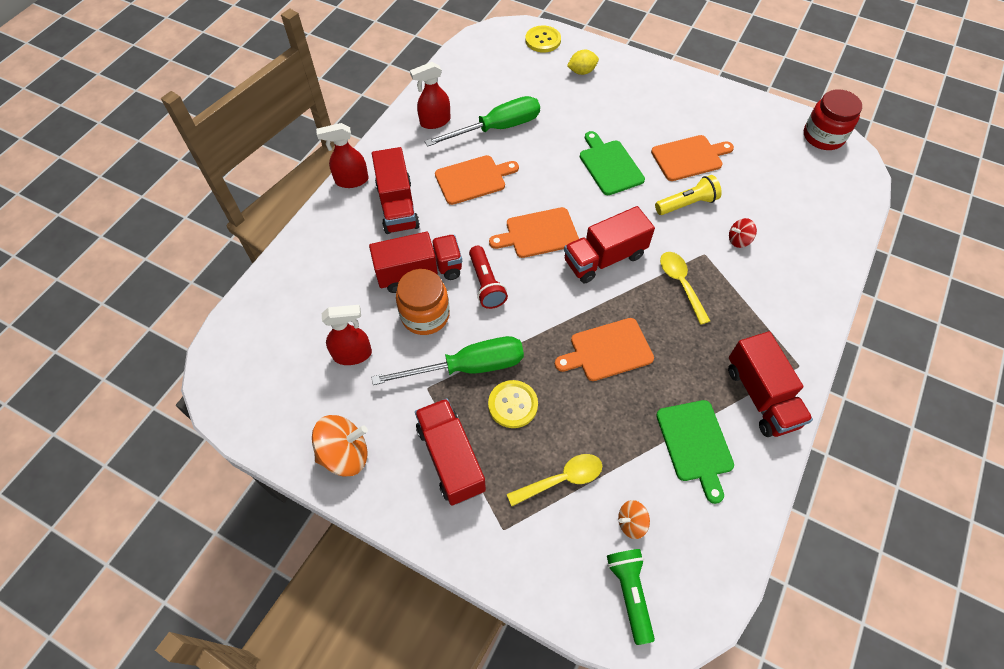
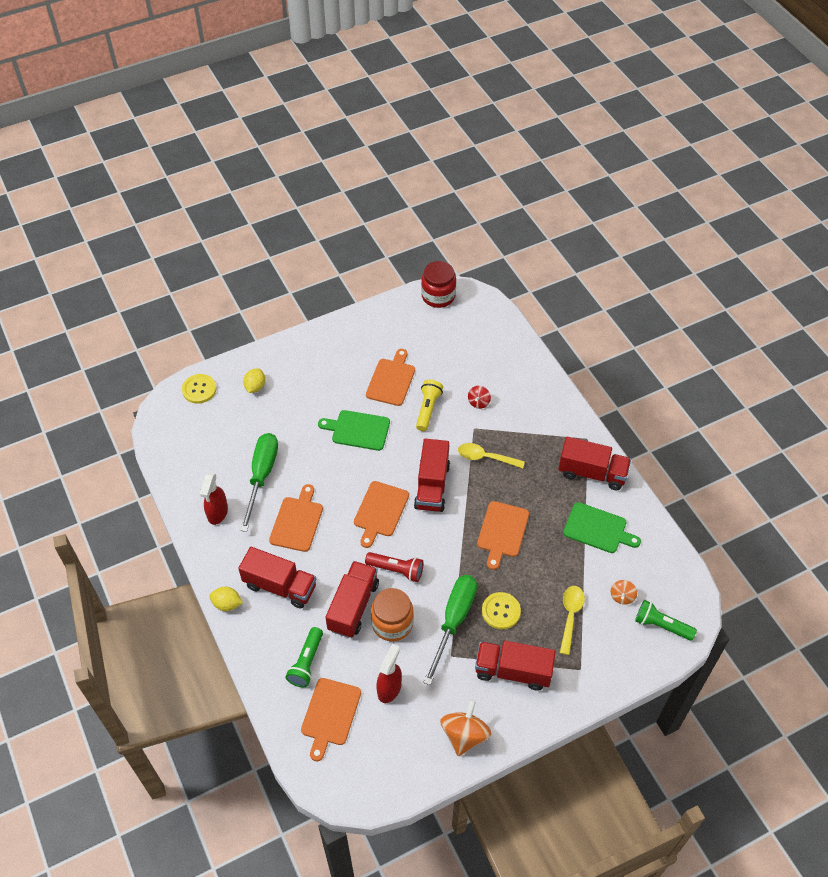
camera: 55 degrees left, 5 degrees down
red spray bottle [316,123,368,188] -> yellow lemon [209,587,243,611]
none -> green flashlight [285,627,323,687]
none -> orange cutting board [301,678,361,761]

